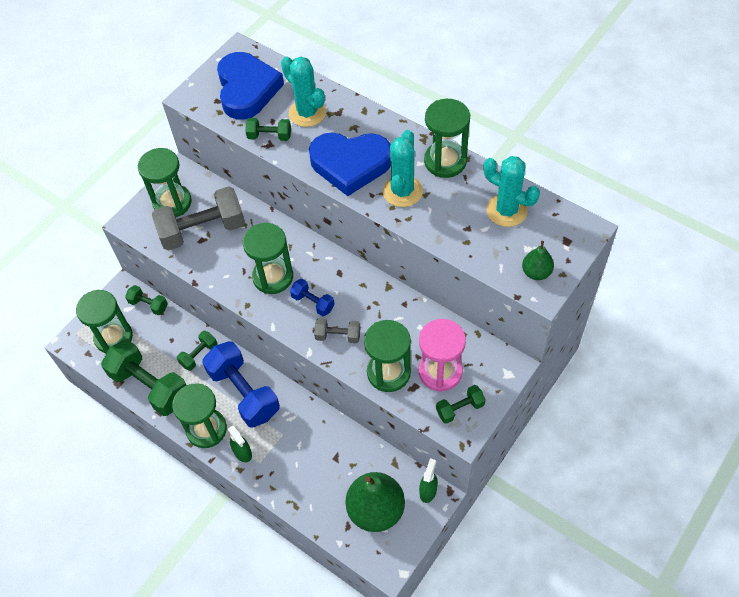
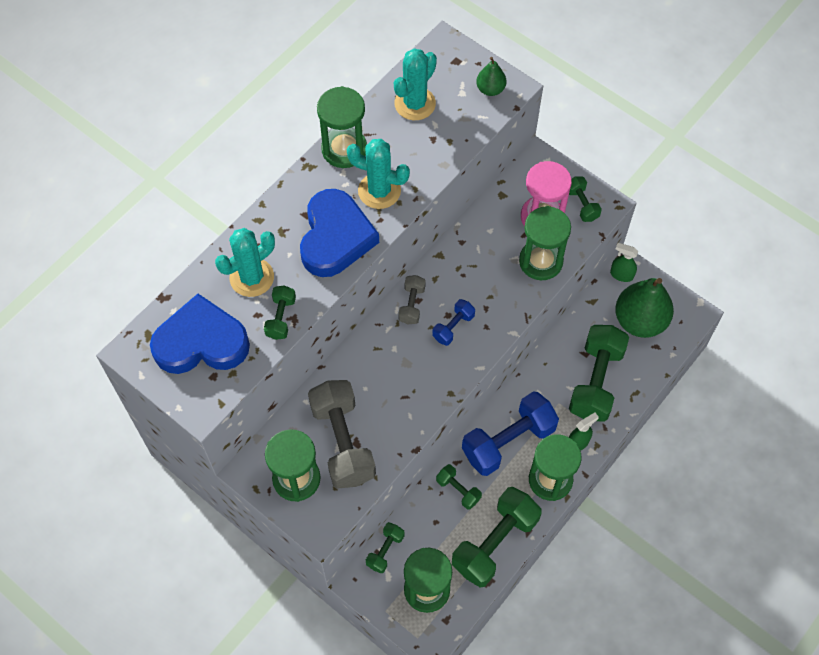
camera: 90 degrees left, 5 degrees up
green hourglass [243,223,293,294] -> none
grey dumbbell [314,318,361,343] -> grey dumbbell moved to [398,275,426,325]
none -> green dumbbell [569,325,629,422]

